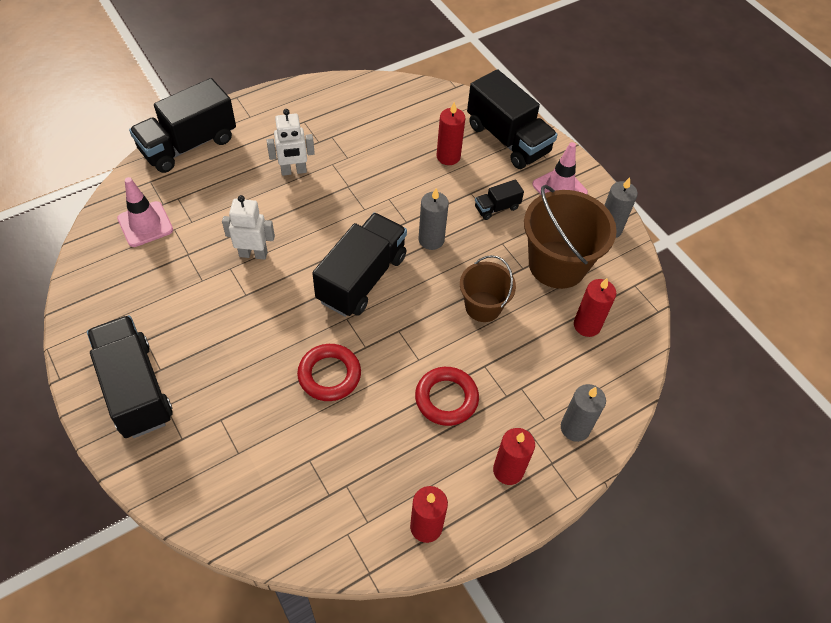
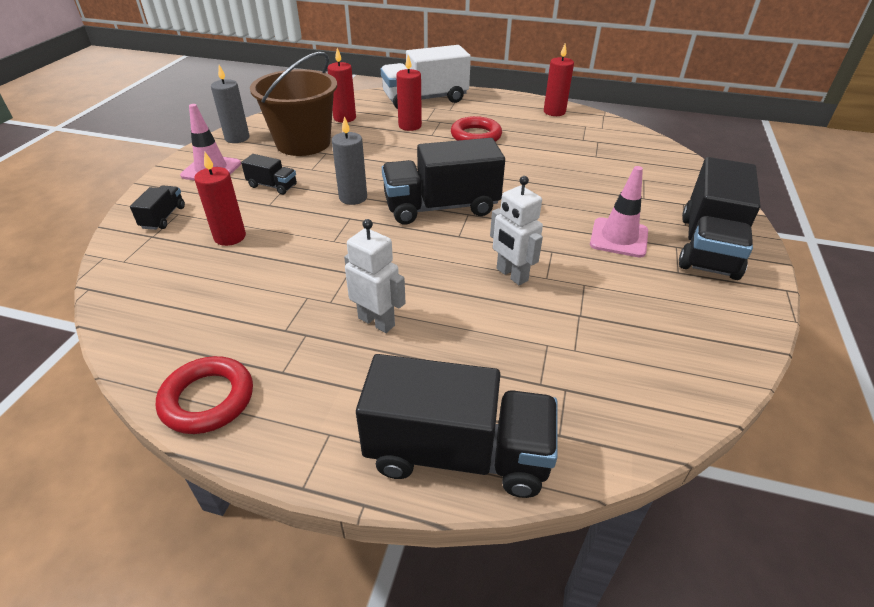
camera: 130 degrees left, 15 degrees down
pink traffic cone [117,177,173,247] -> pink traffic cone moved to [590,166,648,257]
red ring [297,344,361,401] -> red ring moved to [156,356,253,434]
brown bucket [460,255,516,322] -> none
black truck [467,69,558,169] -> black truck [130,185,185,230], size x0.46
red candle [493,428,535,485] -> red candle moved to [396,55,422,131]
grey candle [561,384,606,442] -> white truck [381,45,471,109]

